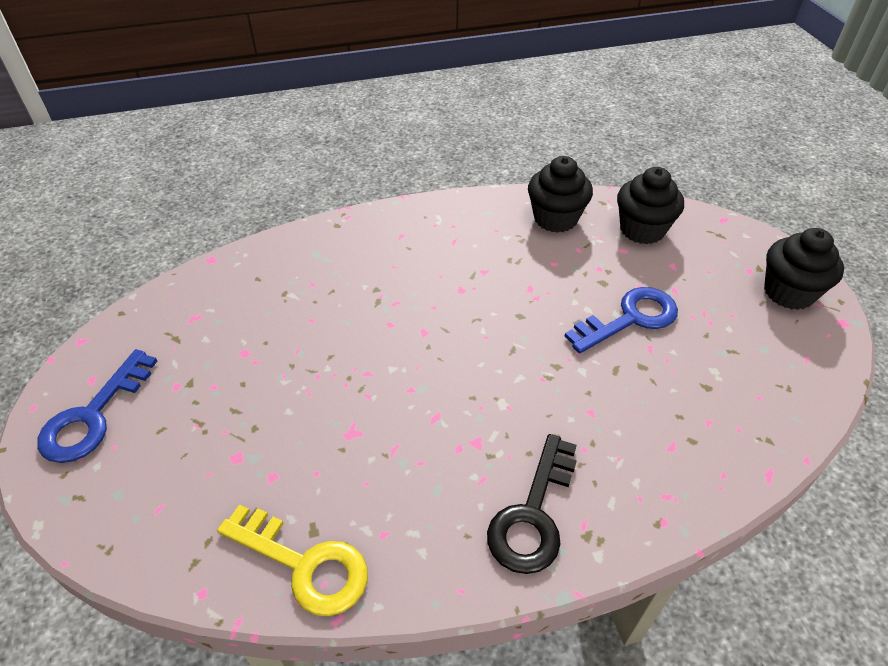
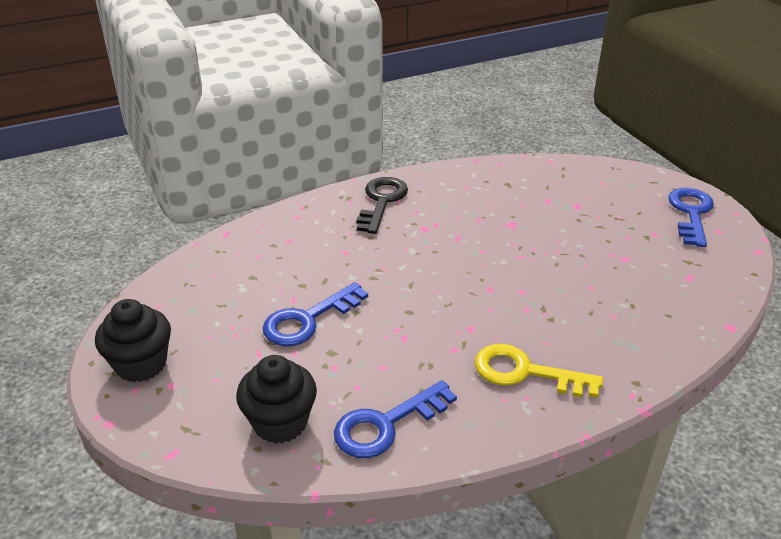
camera: 170 degrees right, 10 degrees down
yellow key [217,504,368,616] -> yellow key moved to [475,344,603,398]
black cupcake [528,156,593,233] -> blue key [334,380,457,458]

